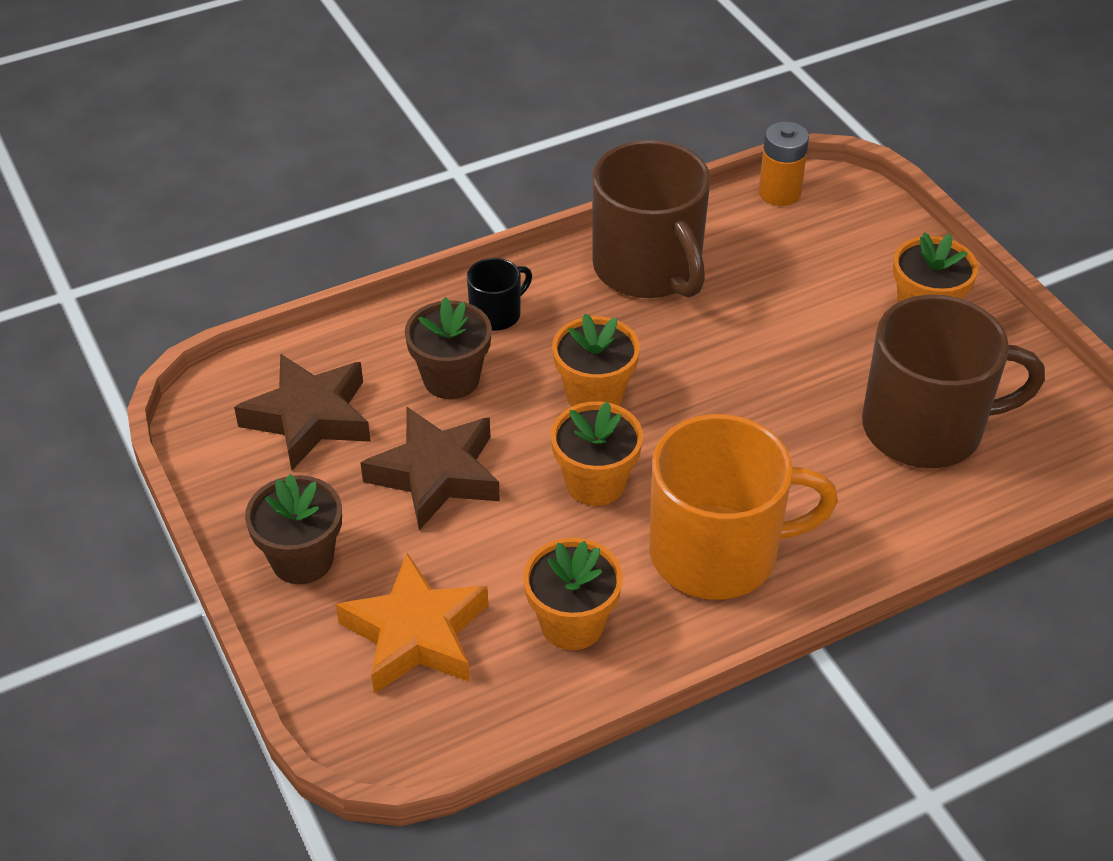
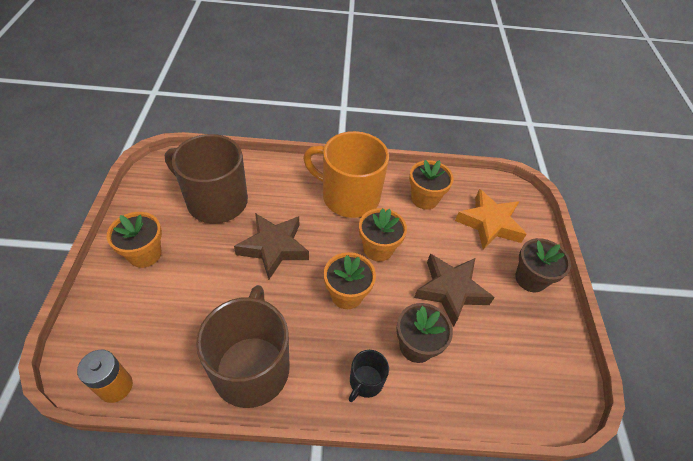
camera: 155 degrees left, 5 degrees up
brown star [234,354,371,470] -> brown star moved to [234,213,309,280]
black mug [467,258,532,331] -> black mug turned 45 degrees counterclockwise [349,350,389,402]

